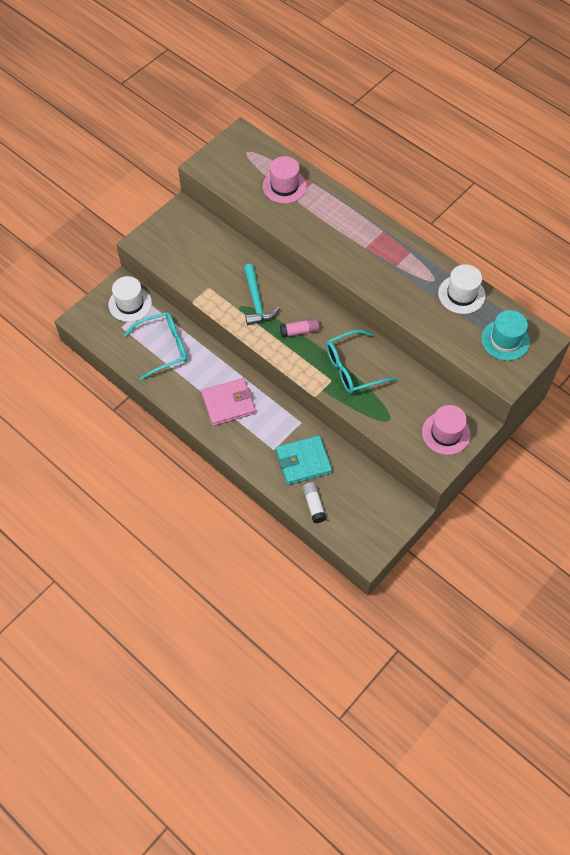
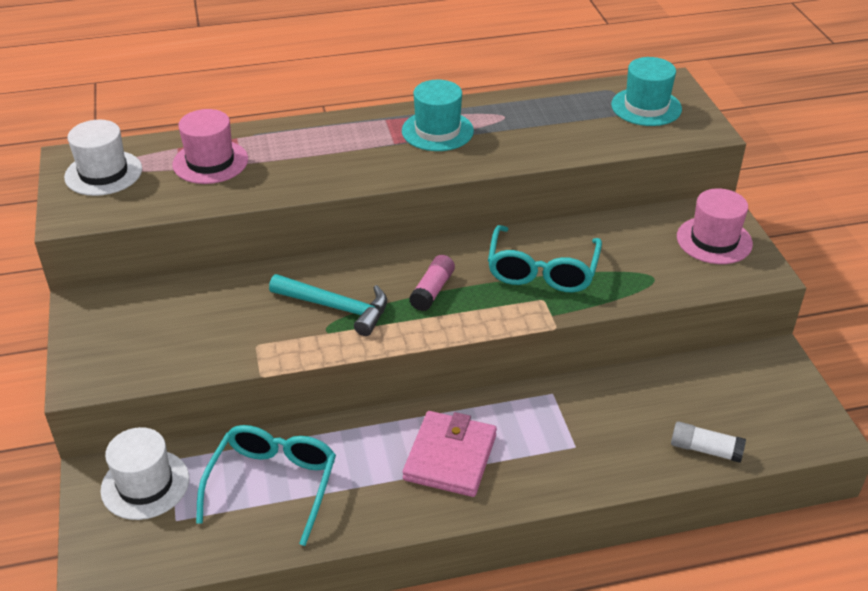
camera: 55 degrees left, 20 degrees down
turquoise wallet [276,435,332,485] -> none
white hat [438,264,485,314] -> white hat moved to [64,120,142,196]
none -> turquoise hat [402,80,474,151]

